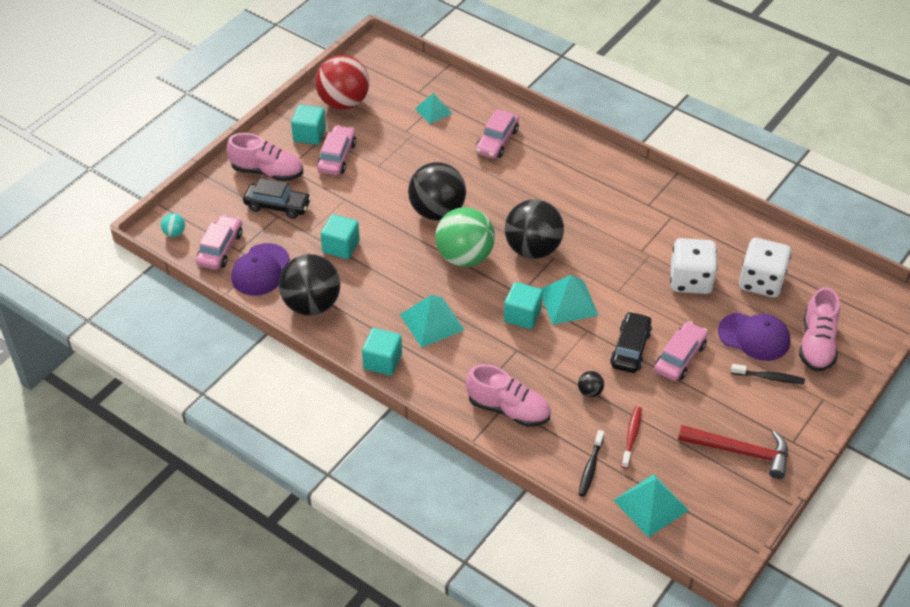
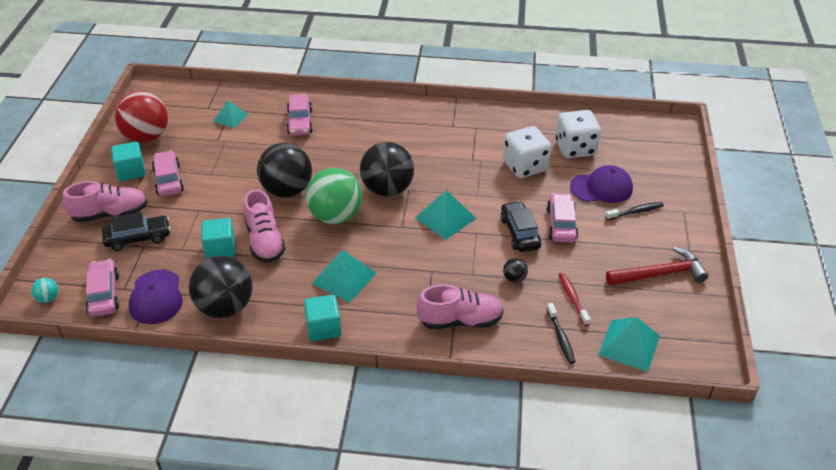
camera: 30 degrees left, 5 degrees down
turquoise cube [504,282,543,329] -> none
pink shoe [799,287,840,371] -> pink shoe moved to [244,189,285,263]

